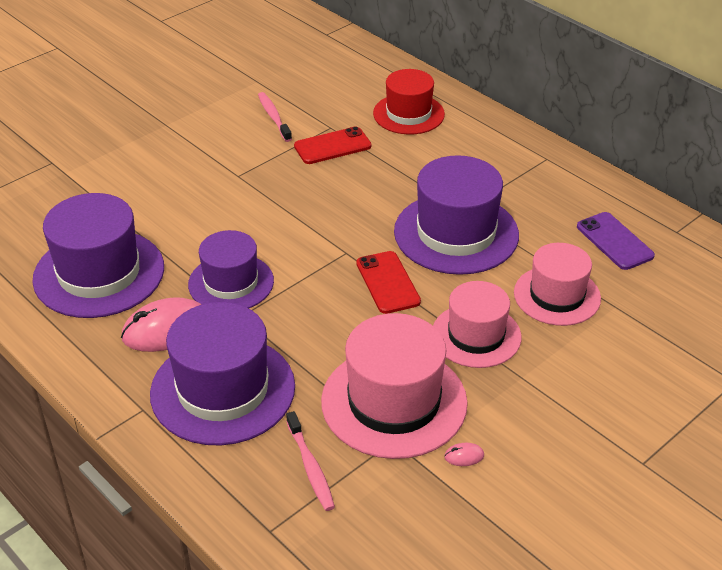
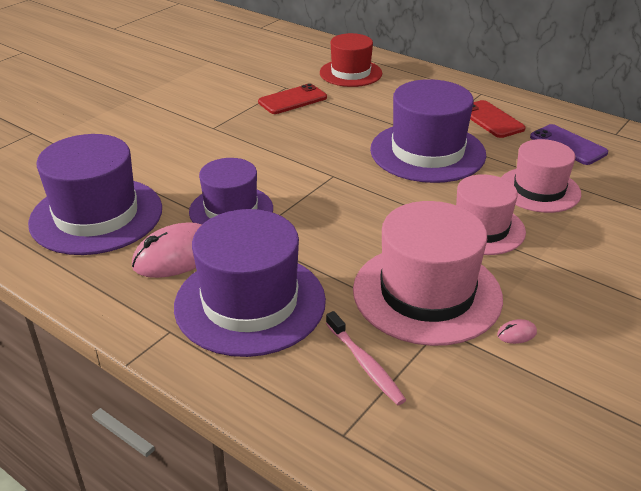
camera: 10 degrees left, 5 degrees down
pink toothbrush [258,92,292,142] -> none
red phone [356,251,421,314] -> red phone moved to [470,100,526,138]

